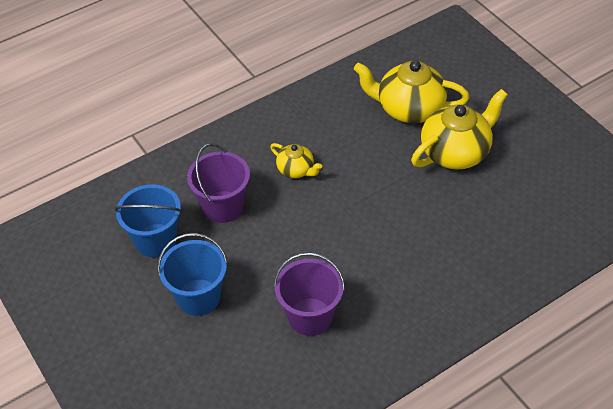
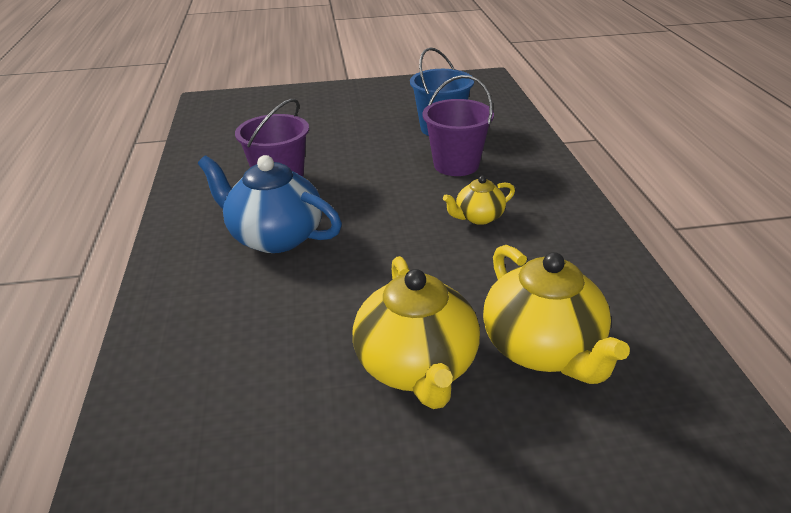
camera: 115 degrees right, 15 degrees down
blue bucket [157,233,228,316] -> none
yellow teapot [354,60,469,123] -> yellow teapot turned 120 degrees clockwise [483,245,630,384]
none -> blue teapot [198,155,342,253]

